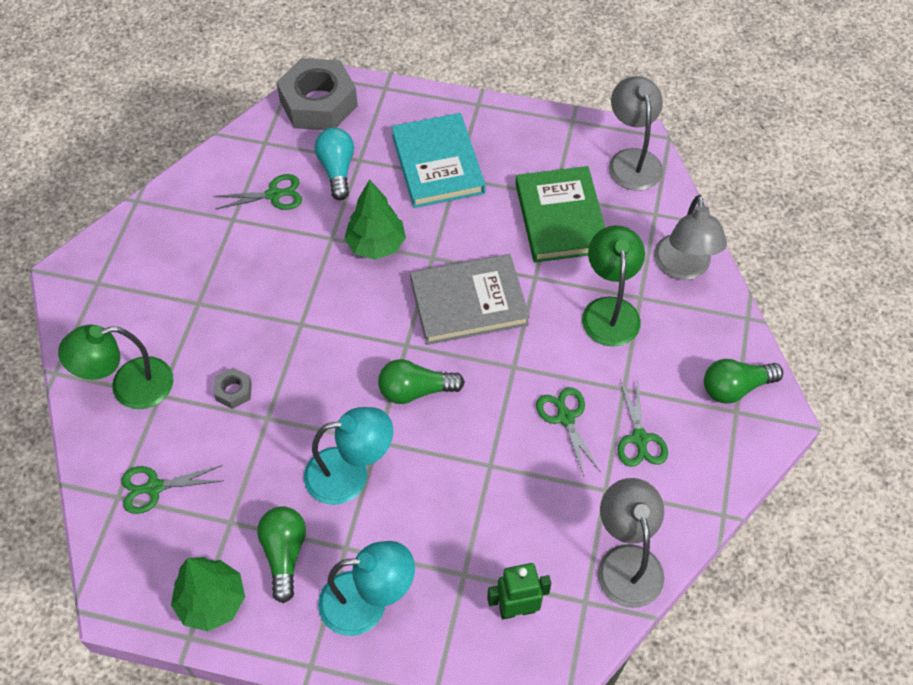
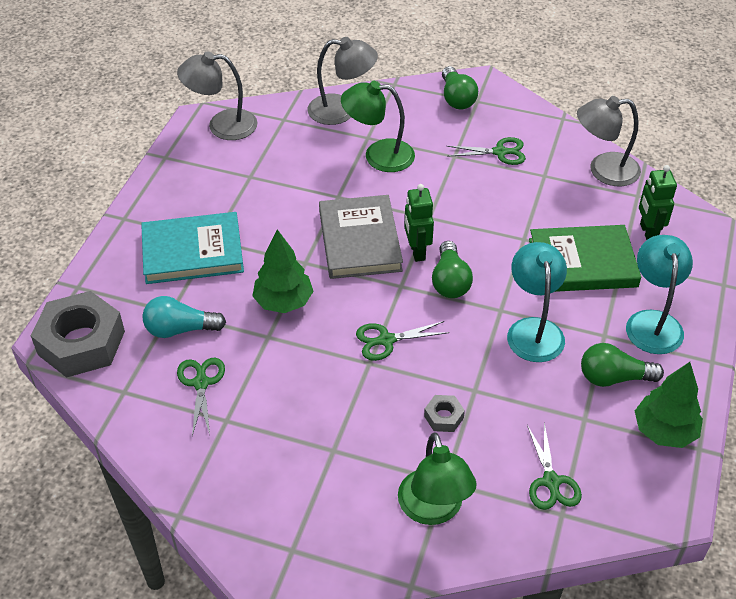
camera: 85 degrees left, 10 degrees down
green book [516,166,605,262] -> green book moved to [529,225,641,292]
green scissors [536,387,600,476] -> green scissors moved to [356,321,449,361]
none -> green robot [404,184,434,262]

